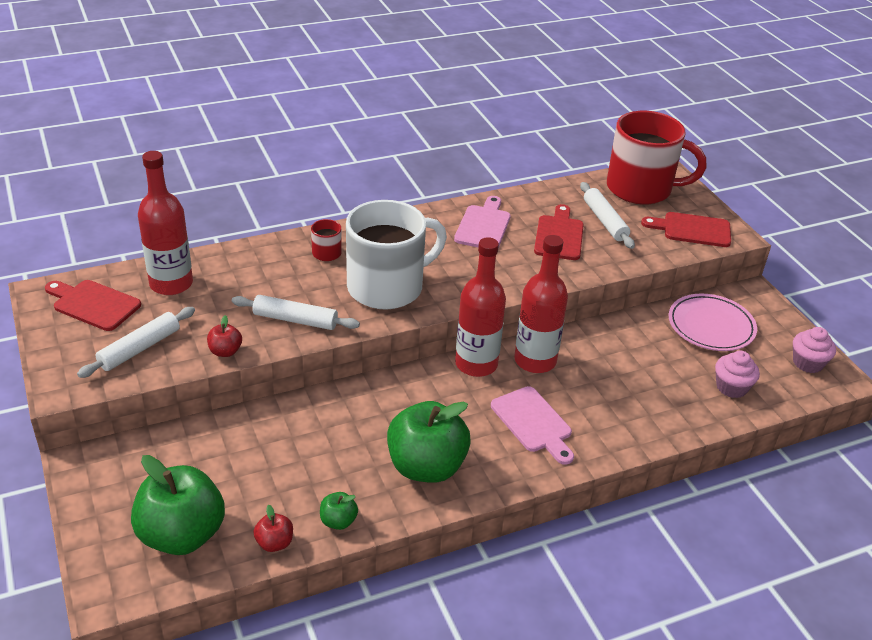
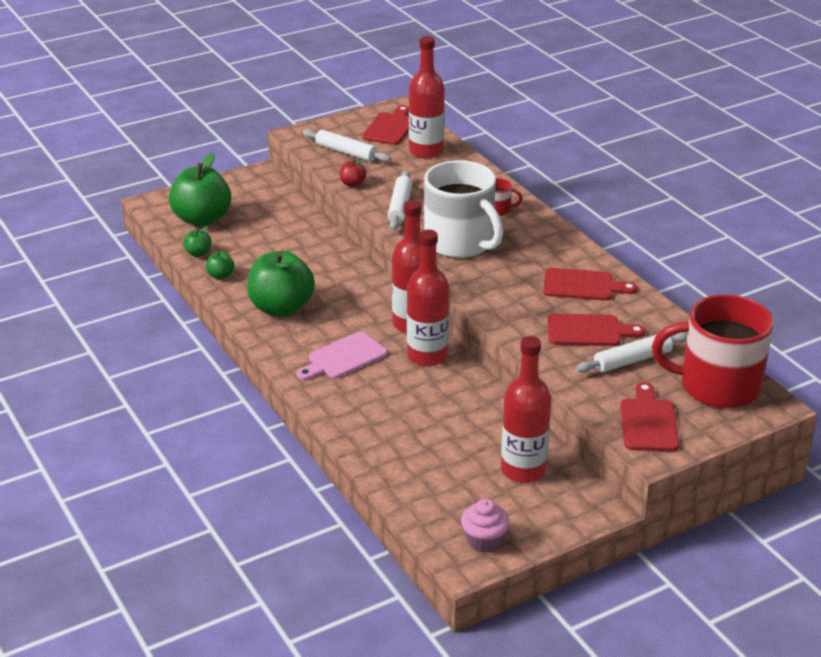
camera: 85 degrees right, 5 degrees down
red apple [254,505,293,552] -> green apple [183,226,212,257]
pink cutting board [454,196,511,248] -> red cutting board [543,268,638,301]
red mug [607,111,706,205] -> red mug turned 90 degrees clockwise [652,295,774,408]
pink plate [669,294,757,351] -> red bottle [501,336,551,483]
pink cupcake [715,351,760,398] -> none

